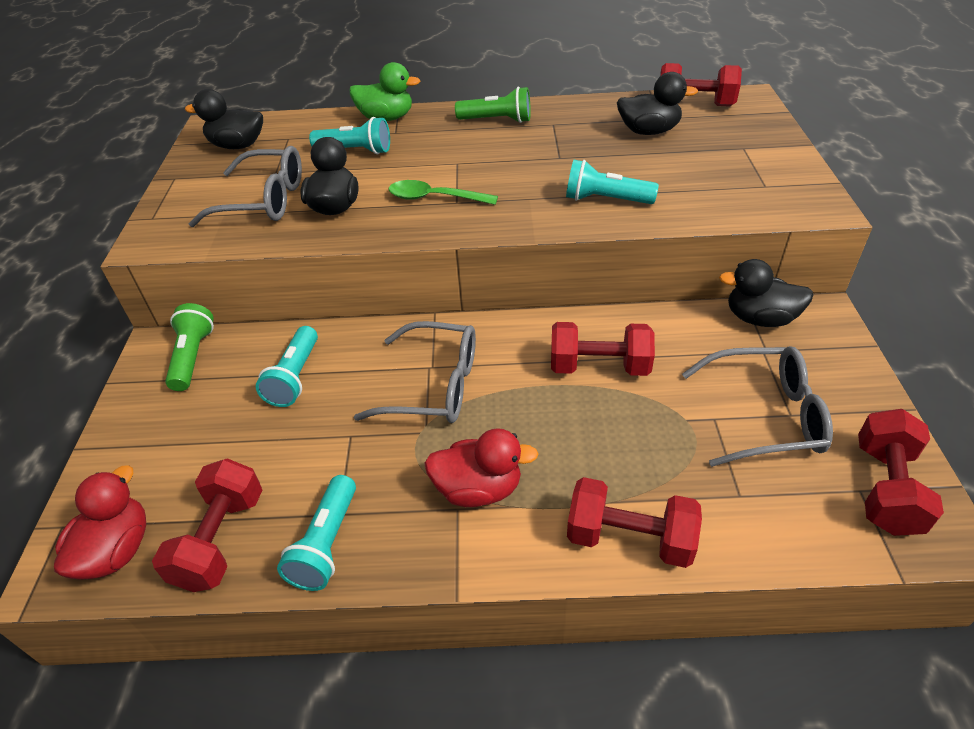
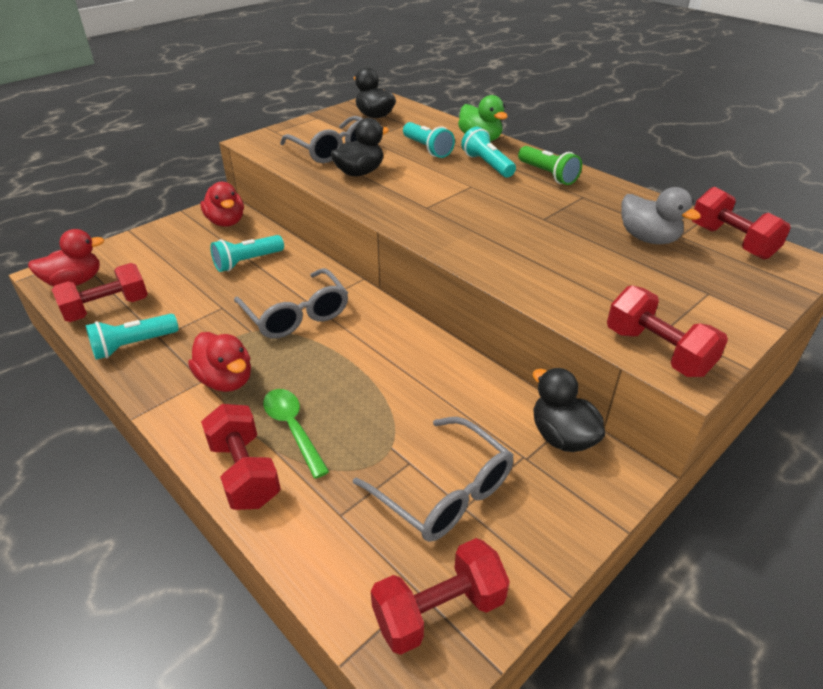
camera: 45 degrees right, 5 degrees down
green flashlight [165,303,214,391] -> red duck [200,182,244,227]
green spoon [388,180,498,205] -> green spoon moved to [263,389,329,479]
red dumbbell [551,322,655,376] -> red dumbbell moved to [607,285,728,377]
turquoise flashlight [566,160,659,204] -> turquoise flashlight moved to [461,127,516,178]
black duck [617,72,698,135] -> grey duck [621,187,701,244]

